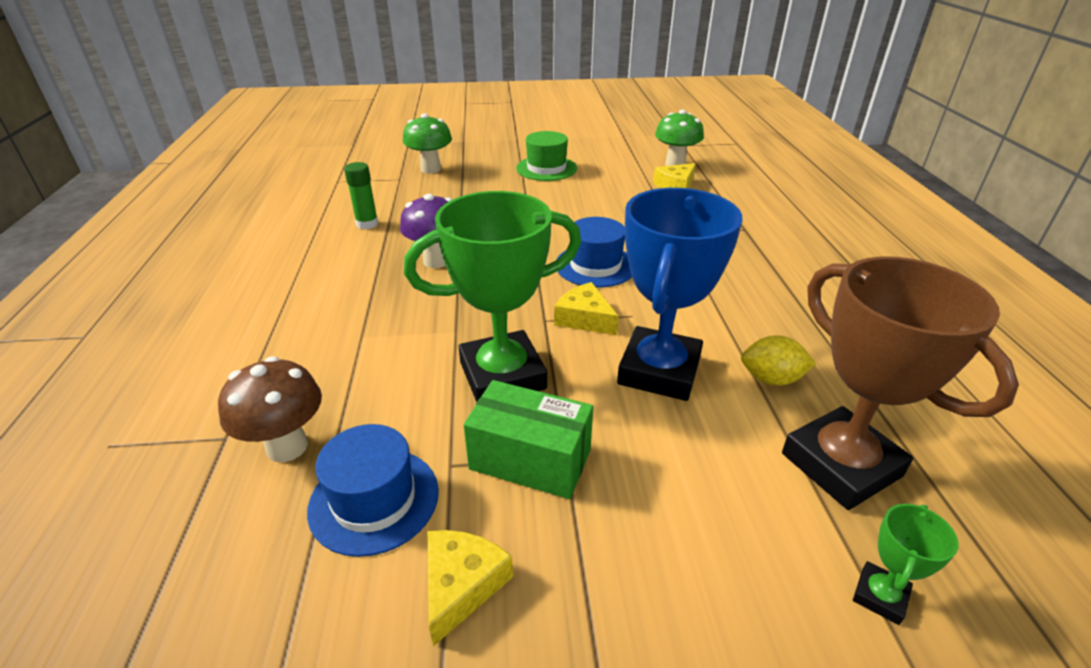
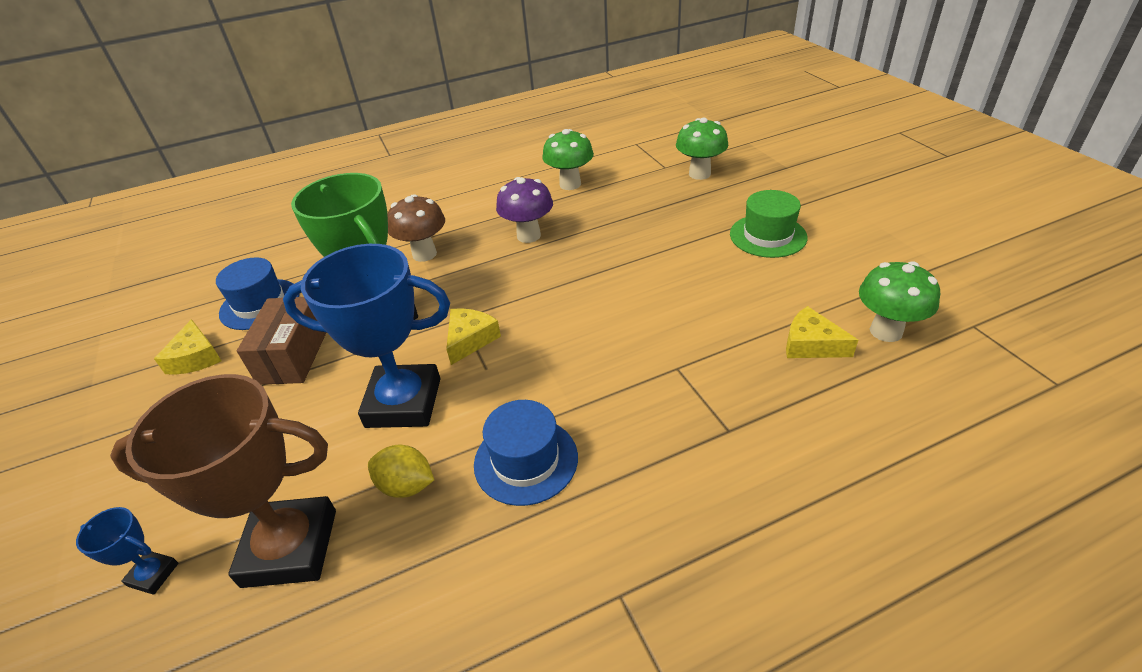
camera: 75 degrees right, 5 degrees up
brown mushroom [218,356,322,462] -> brown mushroom moved to [387,194,445,262]
green glue stick [344,162,378,229] -> green mushroom [542,129,594,190]
yellow cheese [428,530,513,646] -> yellow cheese turned 75 degrees clockwise [154,319,221,375]
green box [464,380,593,499] -> brown box [237,297,326,385]
blue hat [556,217,632,288] -> blue hat moved to [474,400,578,506]
yellow lemon [741,335,816,385] -> yellow lemon turned 60 degrees counterclockwise [368,445,434,498]
brown trophy [782,256,1019,510] -> brown trophy turned 45 degrees clockwise [110,374,336,588]
green trophy [853,504,959,625] -> blue trophy [76,507,178,595]

